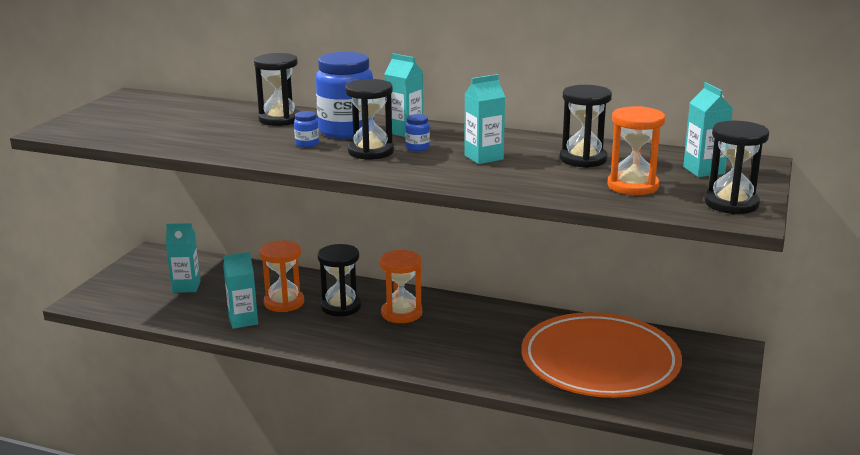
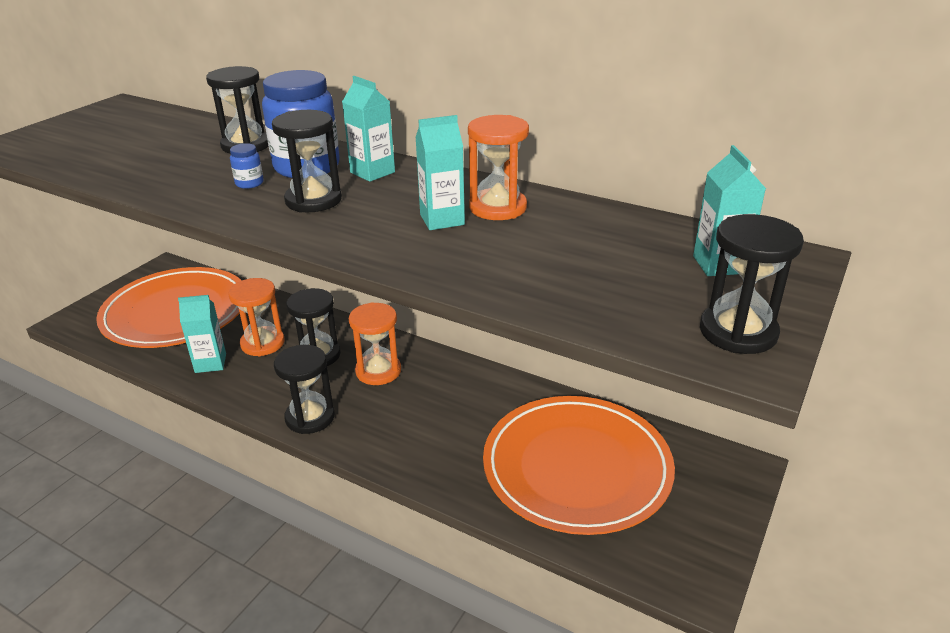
camera: 10 degrees right, 10 degrees up
turquoise carton [166,223,201,293] -> orange plate [96,267,242,348]
blue jar [405,114,430,151] -> none
black hourglass [560,85,612,168] -> black hourglass moved to [274,345,335,434]
orange hourglass [608,106,665,195] -> orange hourglass moved to [468,115,529,220]

